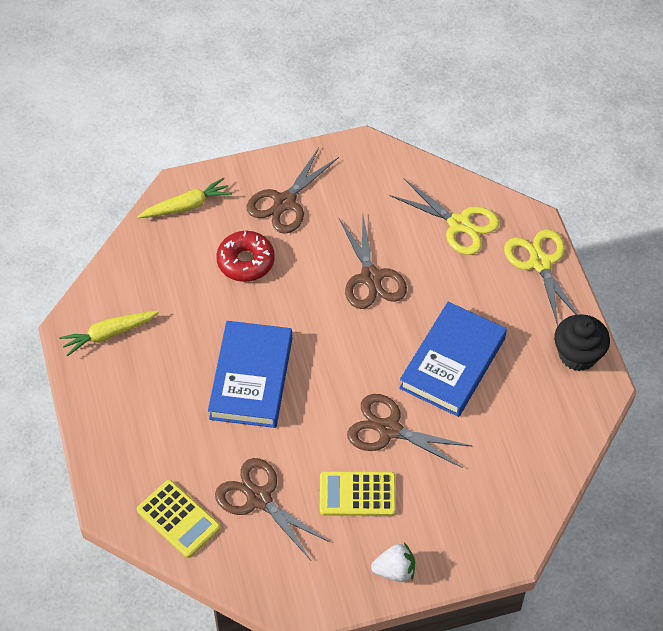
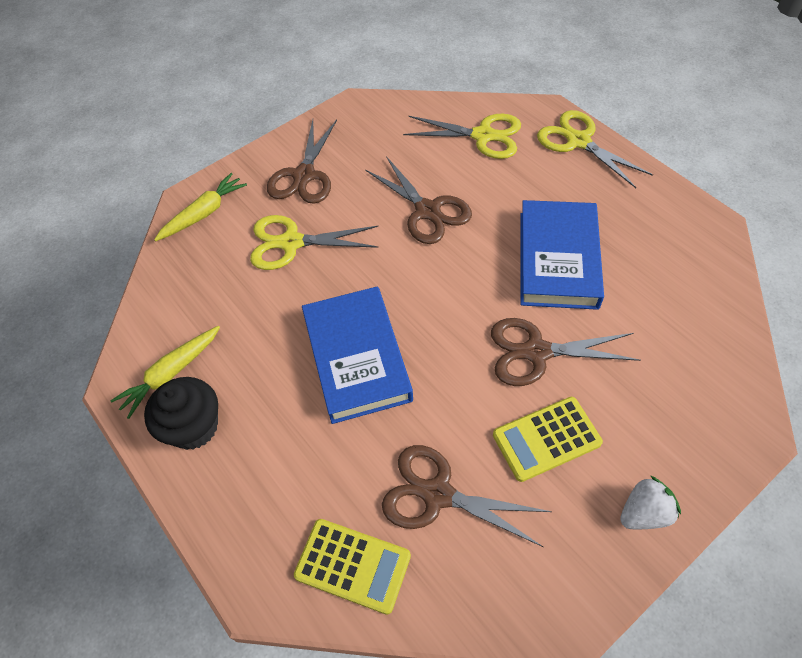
camera: 20 degrees left, 0 degrees up
red donut [216,231,275,282] -> yellow scissors [250,215,379,270]
black cupcake [554,314,610,371] -> black cupcake moved to [144,377,218,450]

